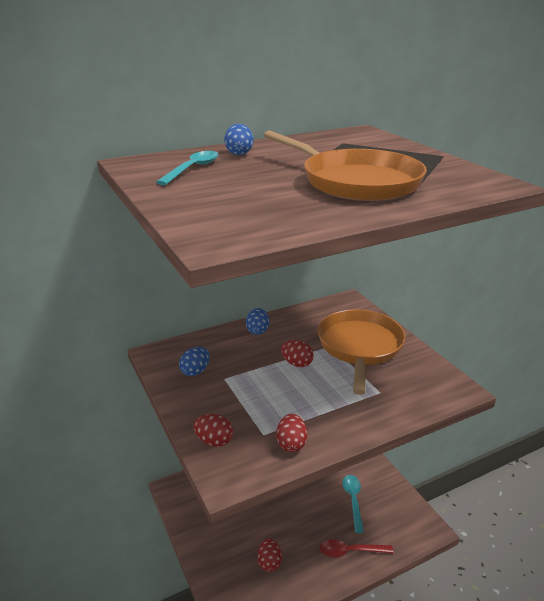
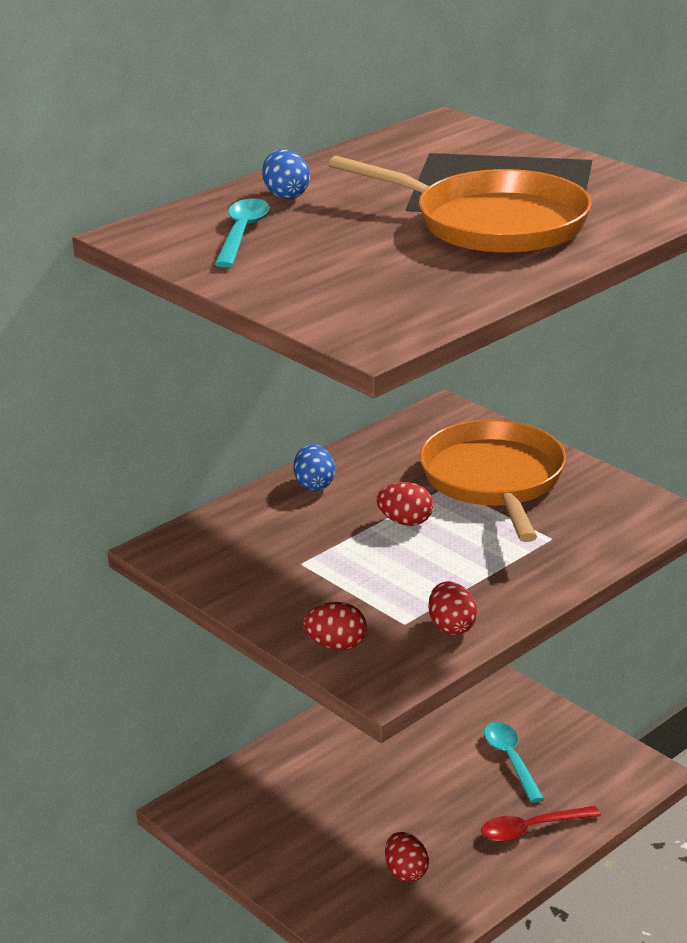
camera: 15 degrees left, 0 degrees up
blue egg [179,347,210,376] -> none

